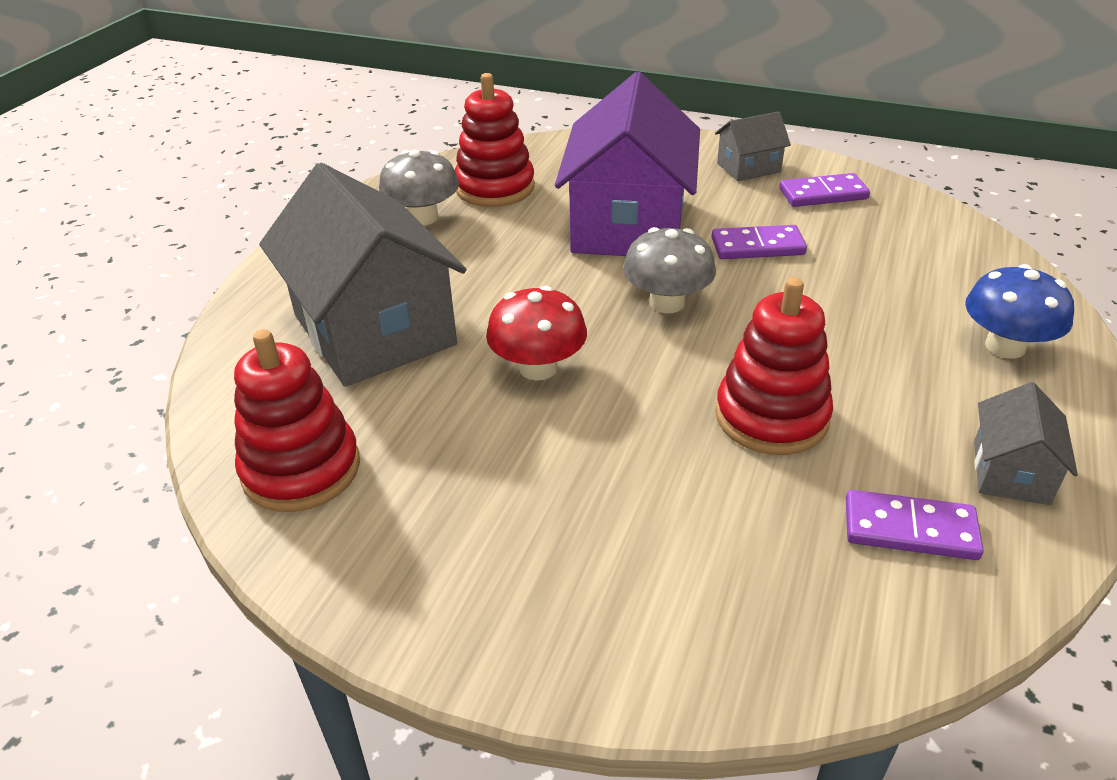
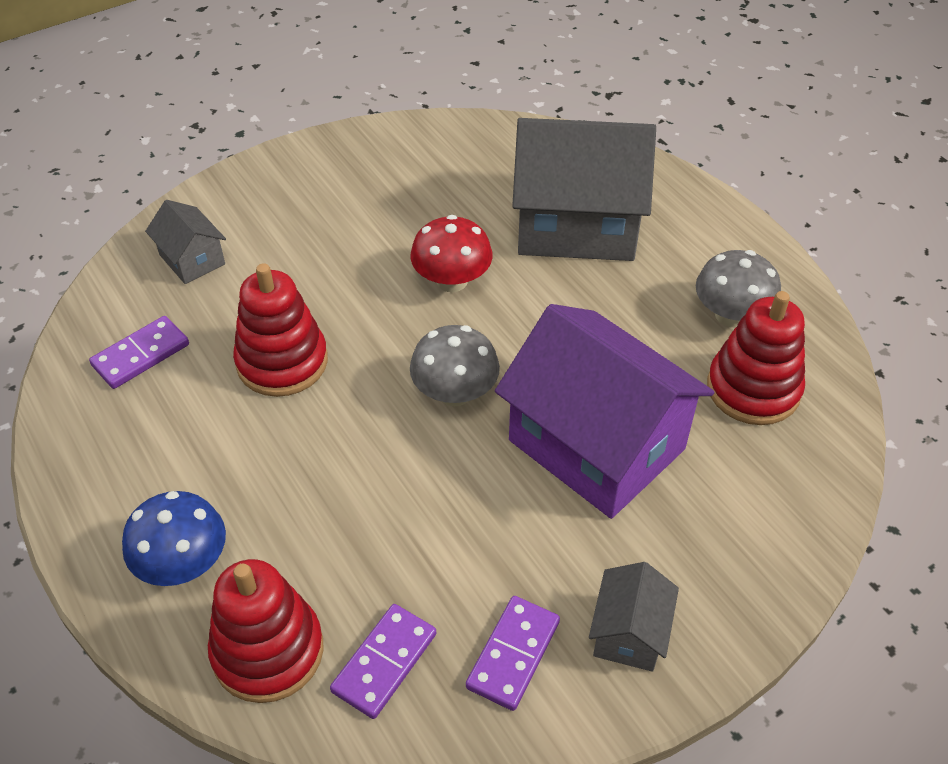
camera: 125 degrees right, 10 degrees up
red stacking toy [234,329,360,512] -> red stacking toy moved to [208,559,324,703]
purple domino [712,225,807,259] -> purple domino moved to [330,604,436,719]
grey house [974,382,1078,505] -> grey house moved to [145,200,226,284]

